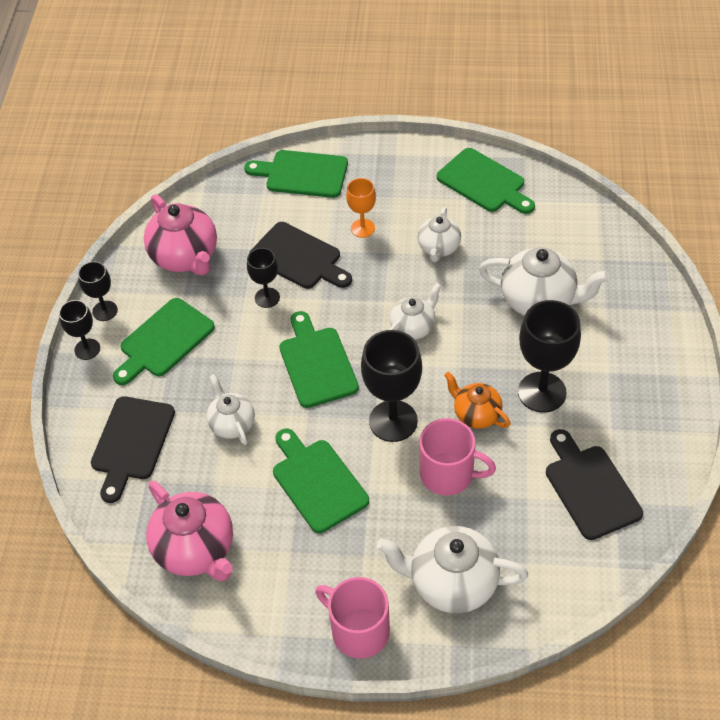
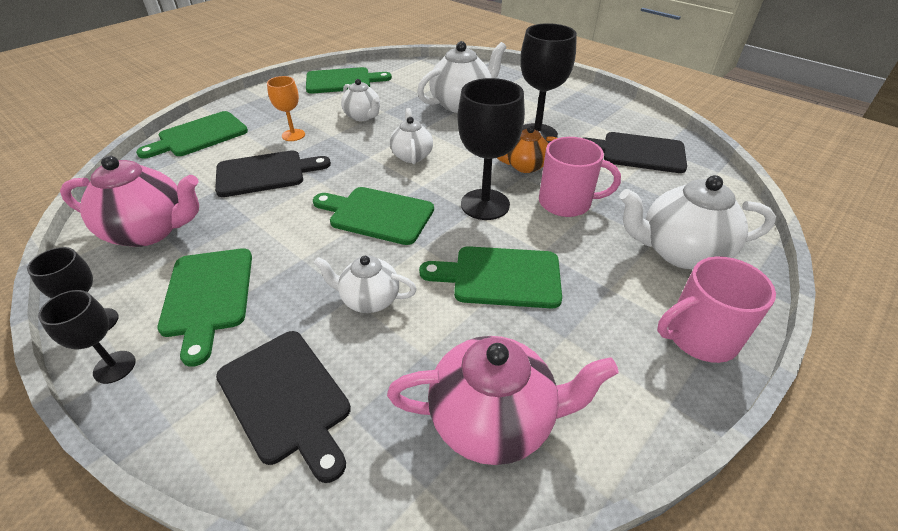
camera: 55 degrees left, 10 degrees down
black goblet [247,248,280,308] -> none
white teapot [377,526,528,613] -> white teapot turned 45 degrees clockwise [619,175,776,269]
pink mug [419,418,496,496] -> pink mug turned 45 degrees clockwise [539,137,621,217]

